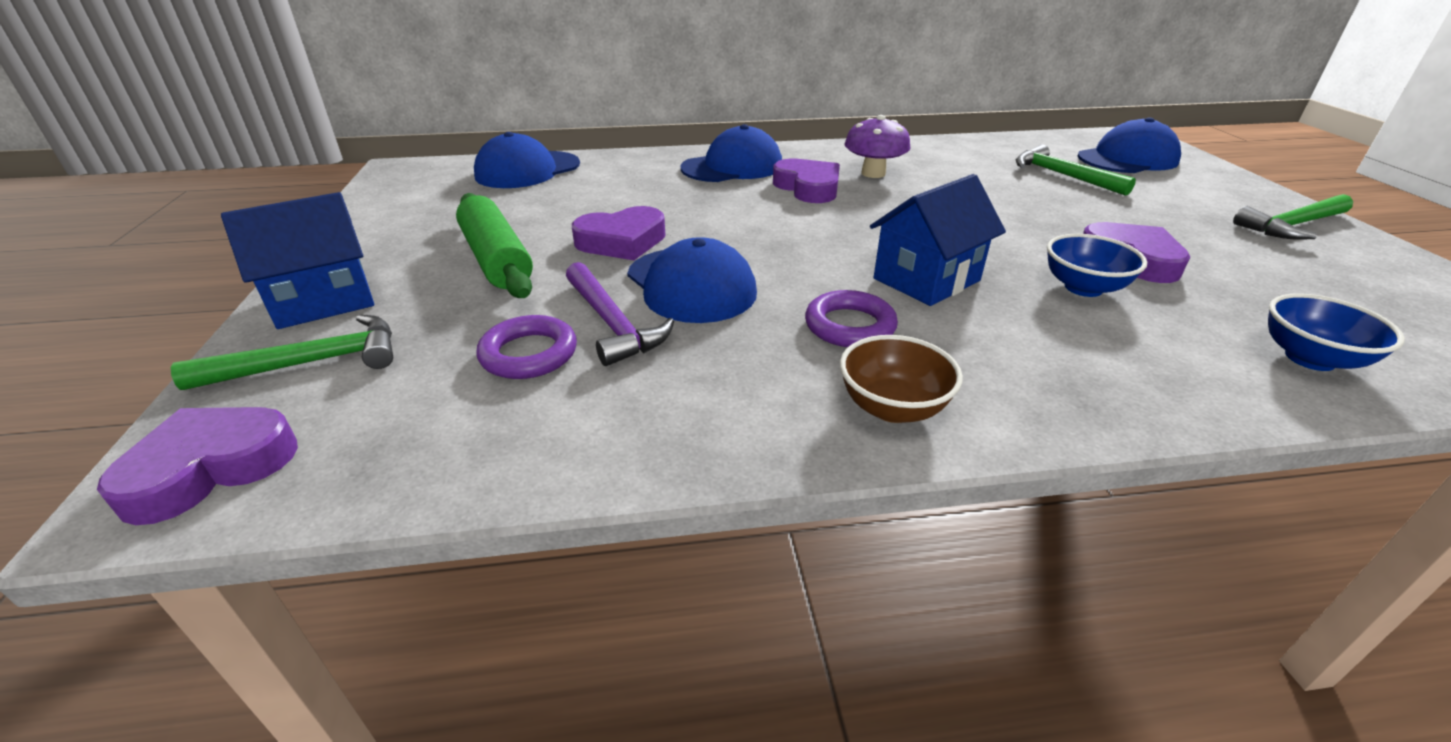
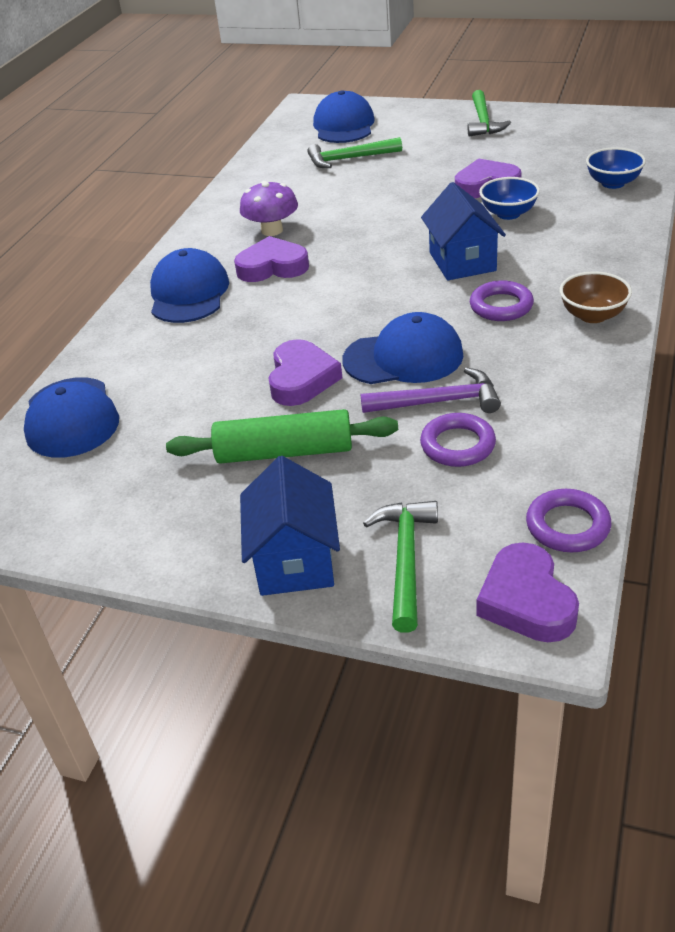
camera: 60 degrees left, 5 degrees up
none -> purple ring [526,489,611,552]

